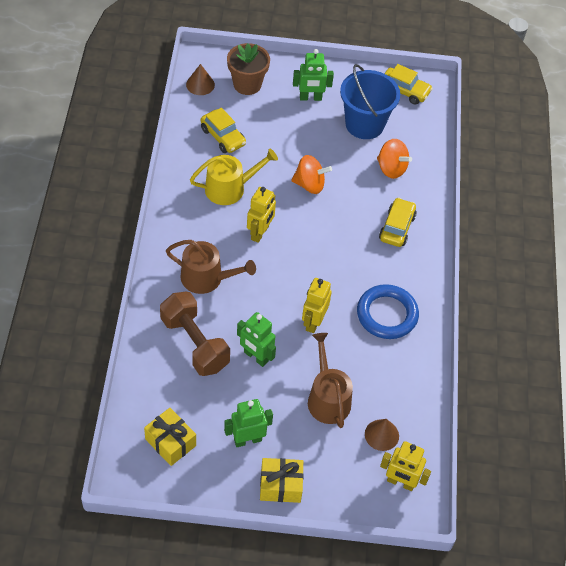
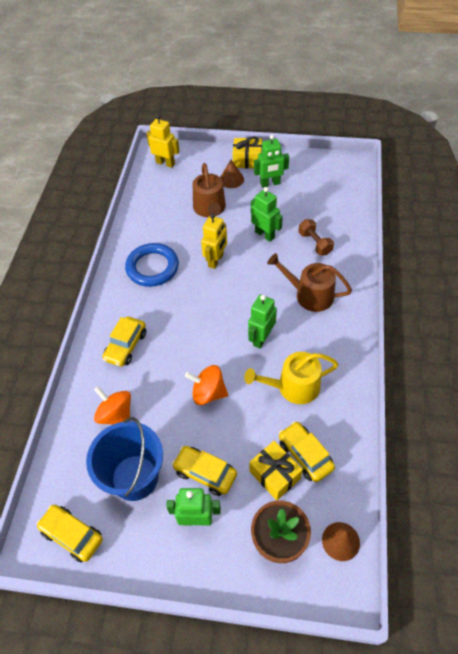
camera: 170 degrees left, 0 degrees up
yellow gift [144,408,196,466] -> yellow gift moved to [249,441,303,500]
brown dumbbell [160,292,230,376] -> brown dumbbell [298,219,334,255], size x0.57
yellow robot [247,187,276,243] -> green robot [248,295,277,349]
brown cone [365,419,399,451] -> brown cone moved to [220,160,244,188]
none -> yellow car [172,446,237,496]

